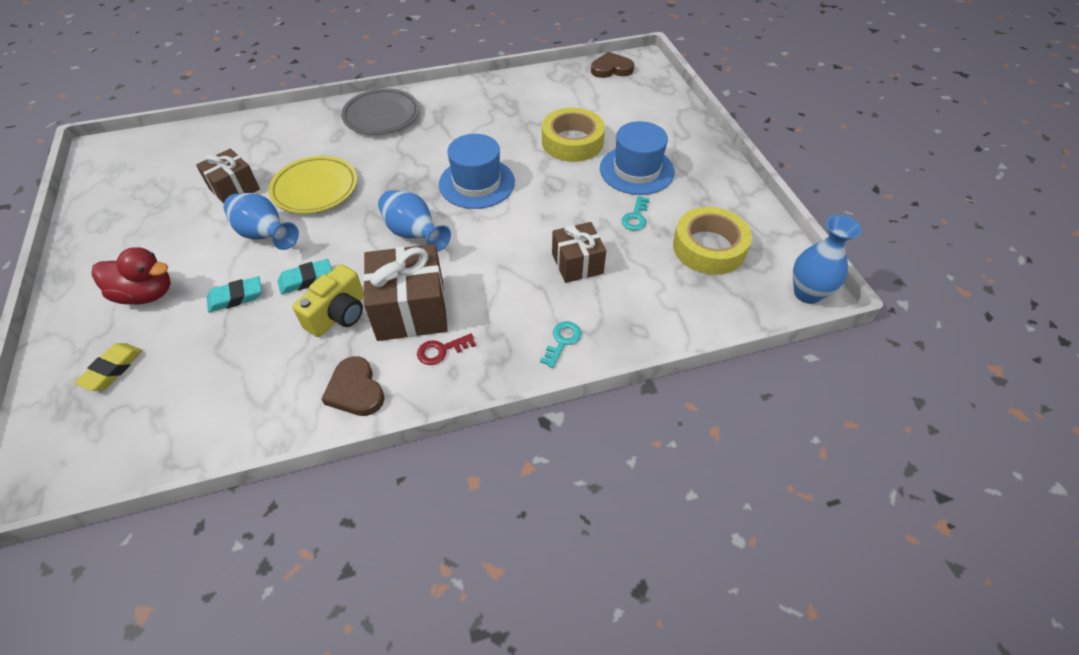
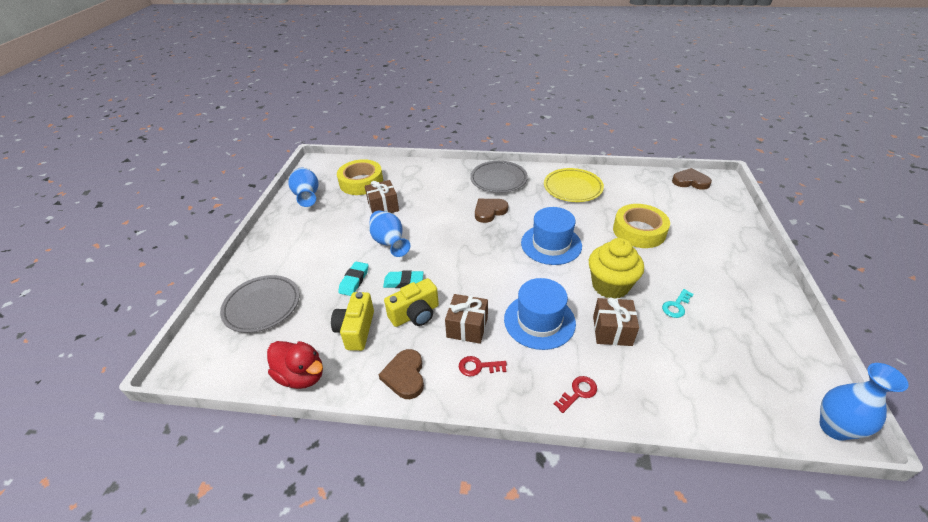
camera: 25 degrees right, 10 degrees down
yellow eraser [75,343,143,391] -> grey plate [220,275,299,333]
red duck [91,247,171,304] -> red duck moved to [267,341,323,389]
turquoise eraser [207,276,262,312] -> turquoise eraser turned 75 degrees counterclockwise [338,262,368,296]
yellow plate [269,156,357,214] -> yellow plate moved to [544,168,604,202]
brown gift [363,244,448,341] -> brown gift [445,294,488,344], size x0.64
blue vase [378,190,451,252] -> blue vase moved to [288,168,319,207]
turquoise key [540,321,581,368] -> red key [554,376,597,413]
blue hat [600,121,675,195] -> blue hat moved to [504,278,576,350]
yellow tape [673,207,752,275] -> yellow tape moved to [337,159,383,195]
none -> yellow camera [331,292,374,351]
none -> brown heart [475,199,508,223]
none -> yellow cupcake [589,238,644,298]

